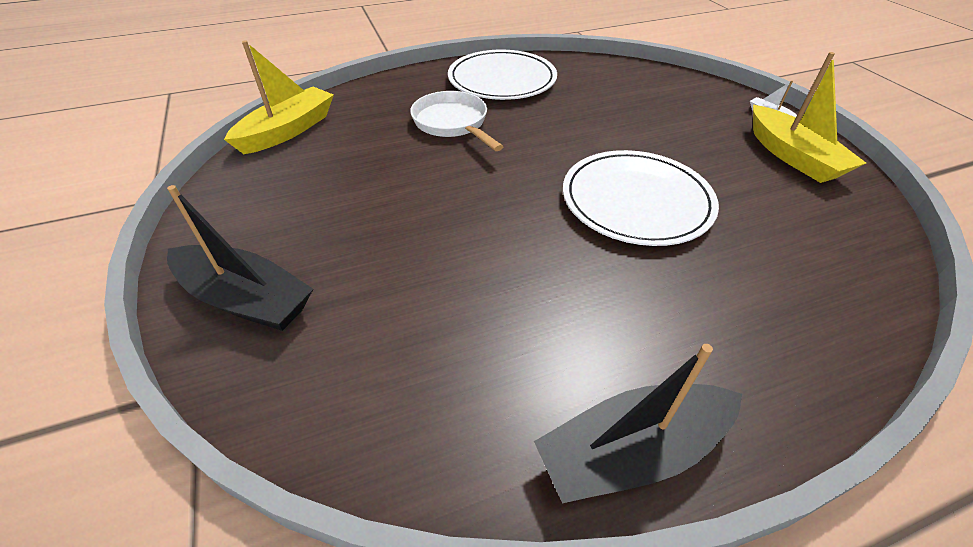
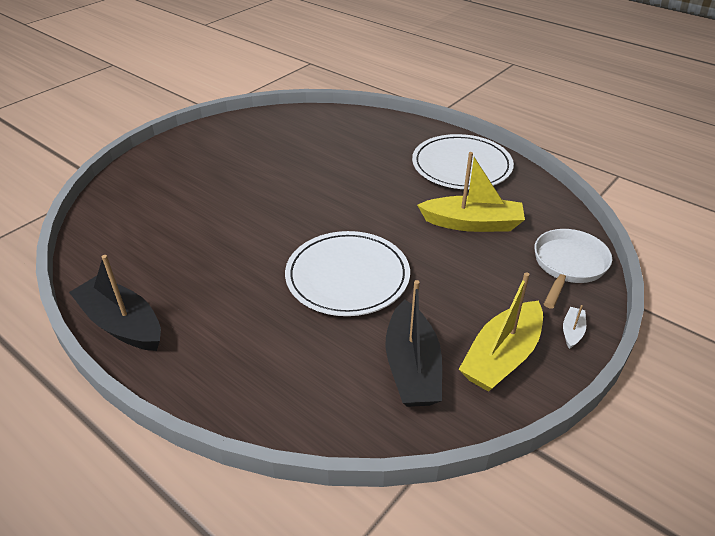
camera: 60 degrees right, 5 degrees down
black boat [167,185,313,331] -> black boat moved to [386,280,442,407]
yellow boat [224,40,334,154] -> yellow boat moved to [417,152,525,232]
white pan [410,91,503,151] -> white pan moved to [534,229,612,308]

